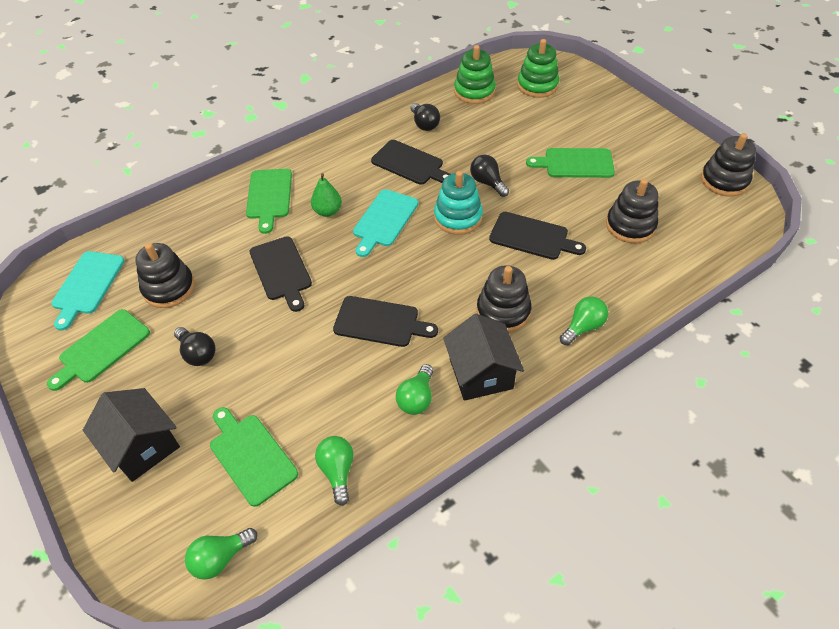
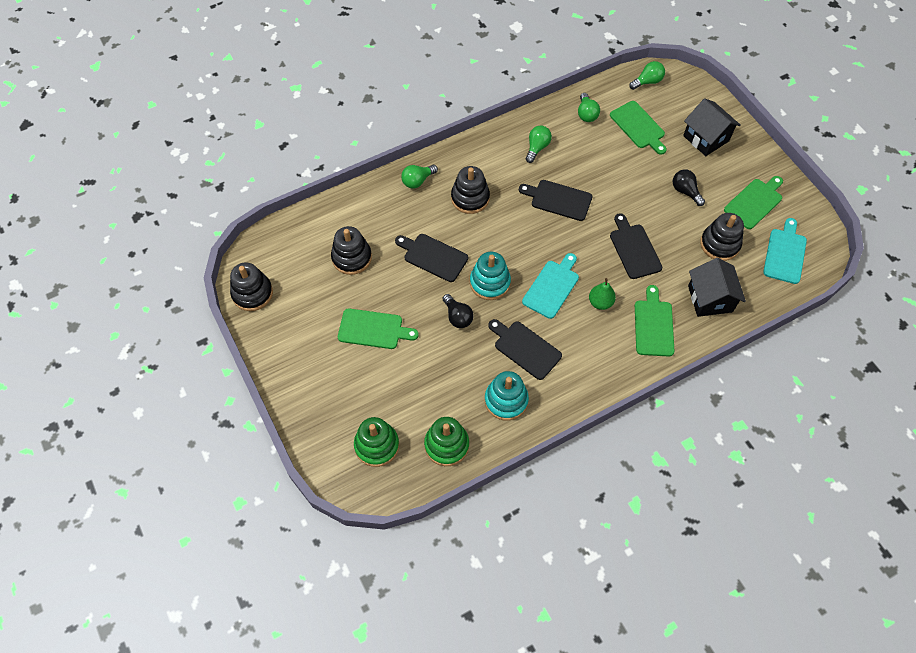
camera: 175 degrees left, 10 degrees up
black light bulb [411,103,440,131] -> turquoise stacking toy [485,371,529,421]
black house [443,314,524,401] -> black house moved to [688,258,746,317]

